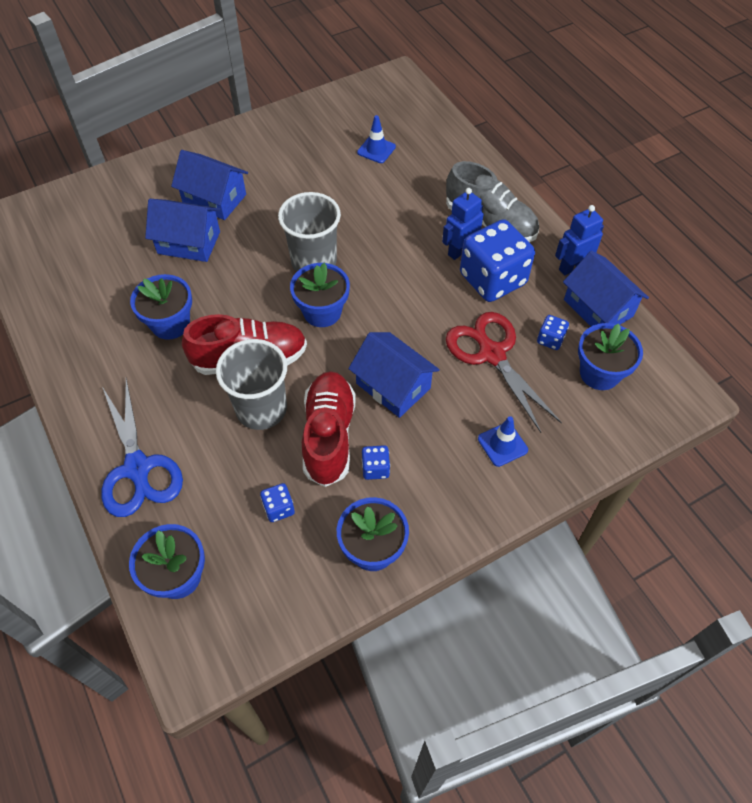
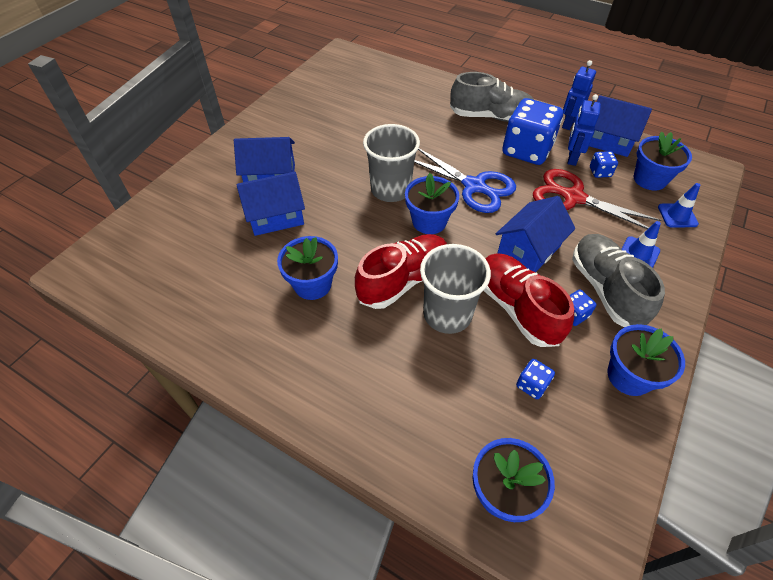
camera: 30 degrees left, 5 degrees down
blue scissors [101,378,183,517] -> blue scissors moved to [414,148,516,213]
blue house [348,332,440,418] -> blue house turned 60 degrees counterclockwise [496,196,575,272]
blue traffic cone [357,115,396,163] -> blue traffic cone moved to [658,183,700,228]
blue robot [442,188,484,260] -> blue robot moved to [567,94,601,166]
none -> grey shoe [572,234,665,327]

